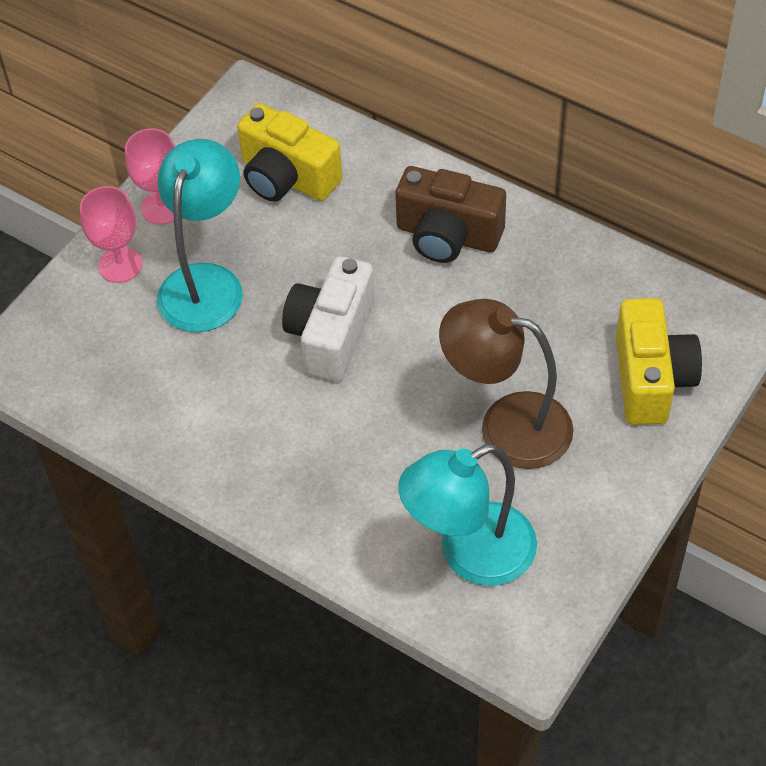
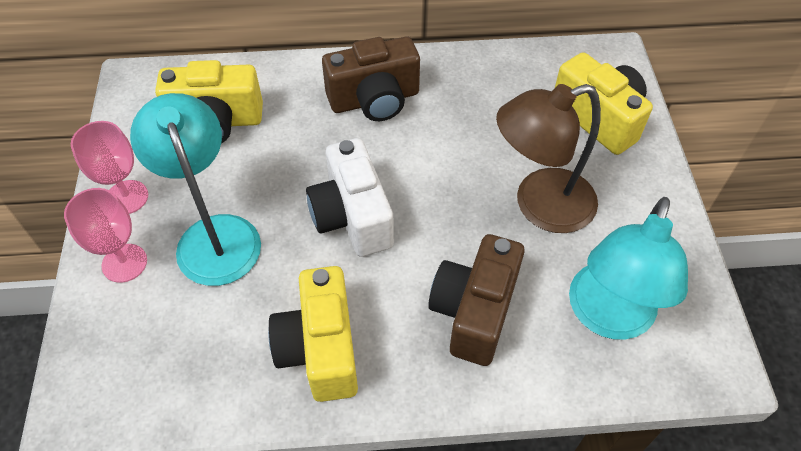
camera: 40 degrees left, 0 degrees up
none -> yellow camera [268,266,358,402]
none -> brown camera [428,234,525,366]

